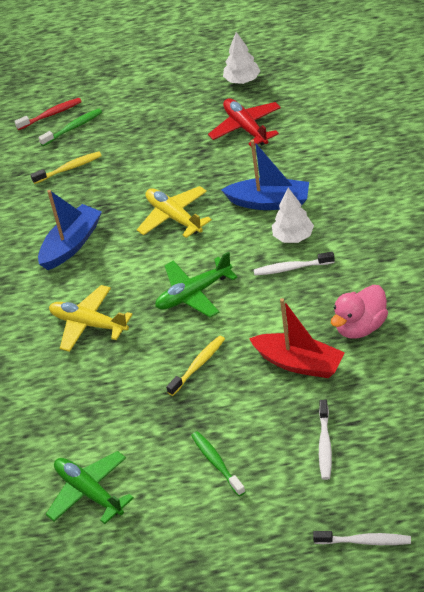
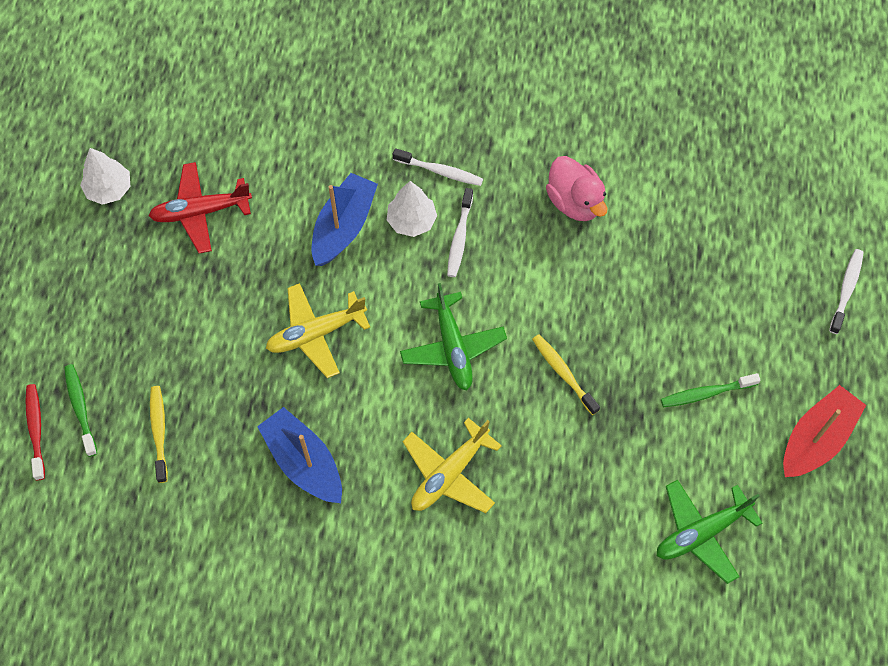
camera: 80 degrees left, 20 degrees up
red boat [249,298,345,378] -> red boat moved to [783,385,866,477]
white toothbrush [319,400,332,480] -> white toothbrush moved to [393,148,483,186]

